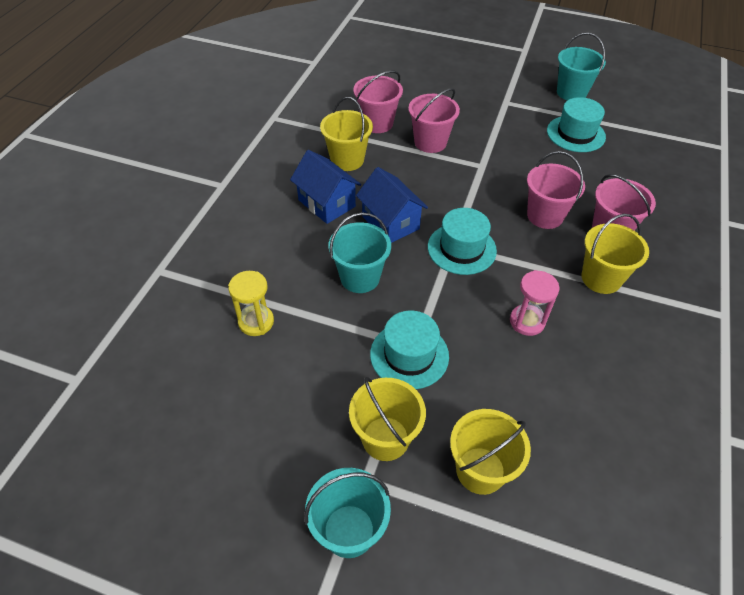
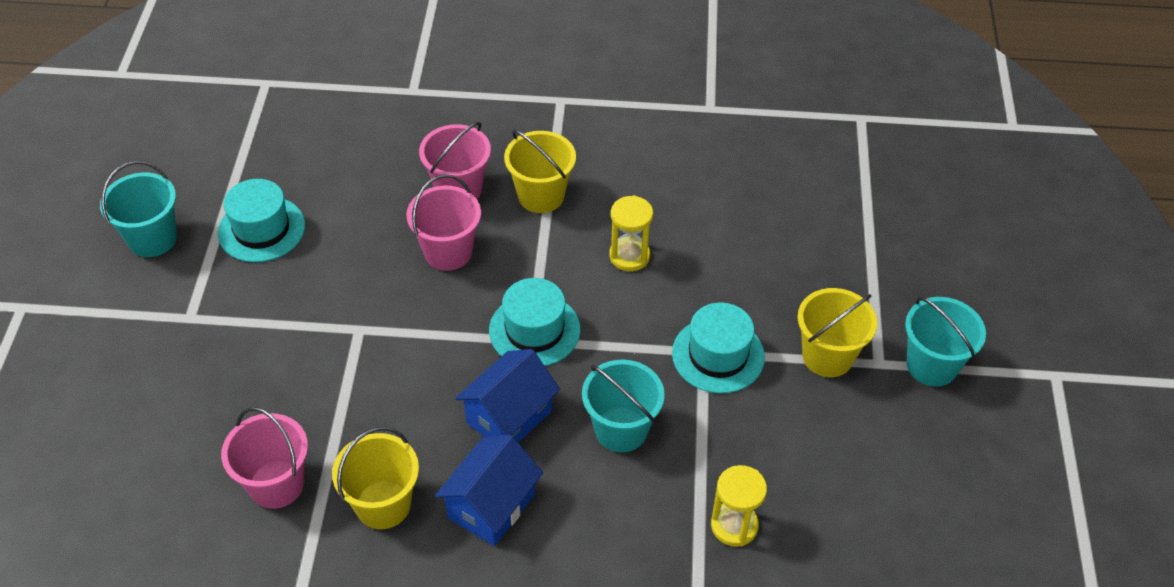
camera: 105 degrees left, 0 degrees up
pink bucket [408,88,460,153] -> none
yellow bucket [450,409,531,495] -> none
pink hourglass [510,270,560,336] -> yellow hourglass [609,195,653,271]

